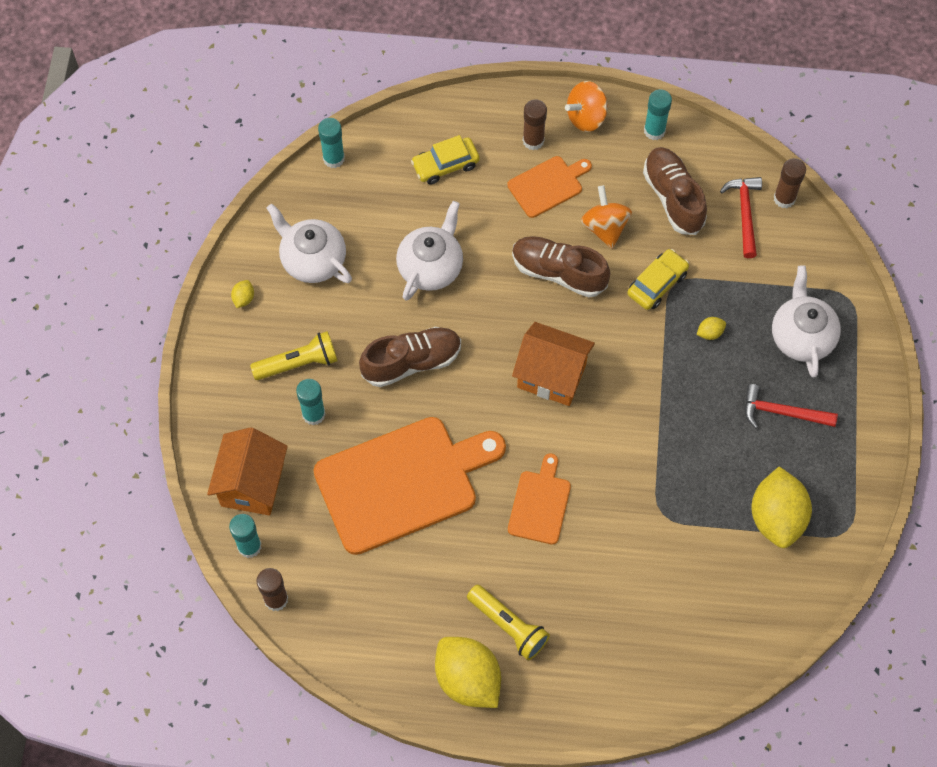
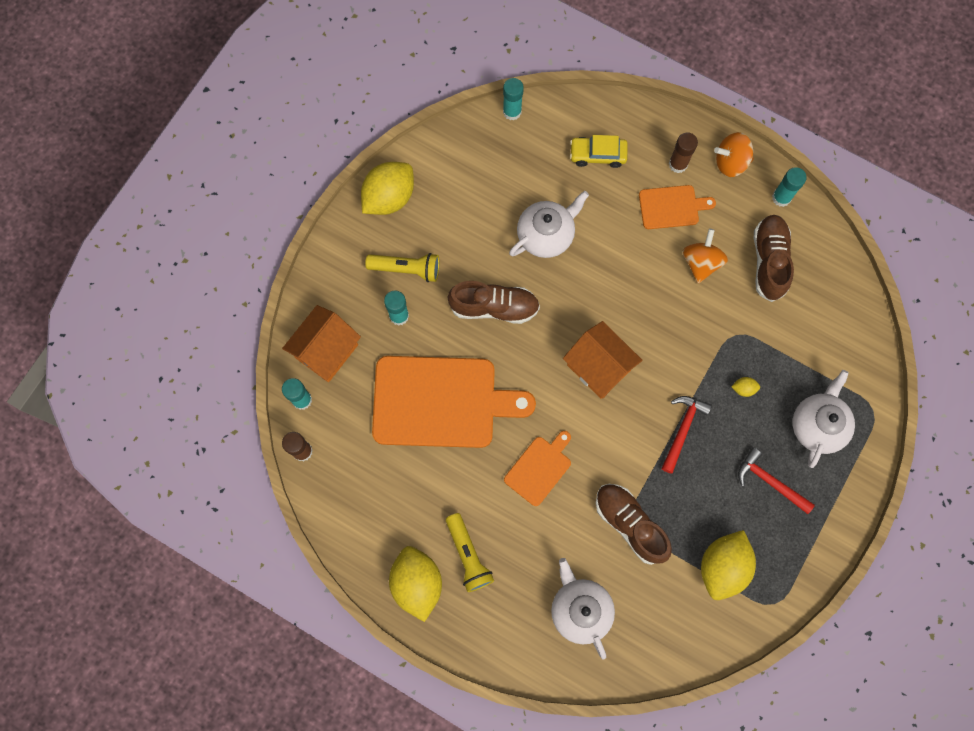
camera: 25 degrees right, 10 degrees up
yellow lemon [231,280,254,308] -> yellow lemon [361,162,414,215], size x2.48
white teapot [266,204,352,283] -> white teapot moved to [551,558,615,660]
brown shoe [512,236,610,297] -> brown shoe moved to [596,484,672,565]
yellow car [627,249,689,310] -> none
red hammer [720,177,762,258] -> red hammer moved to [661,396,712,474]
brown glue stick [774,158,806,208] -> none

